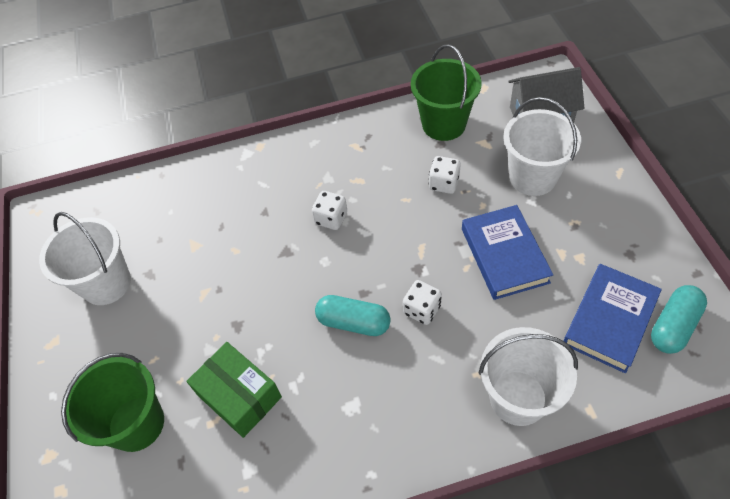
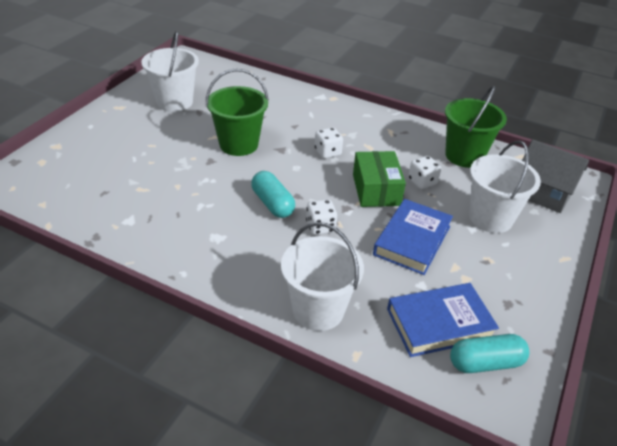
camera: 35 degrees right, 15 degrees down
green bucket [61,353,164,452] -> green bucket moved to [206,69,269,156]
green box [187,342,282,438] -> green box moved to [353,151,406,207]

